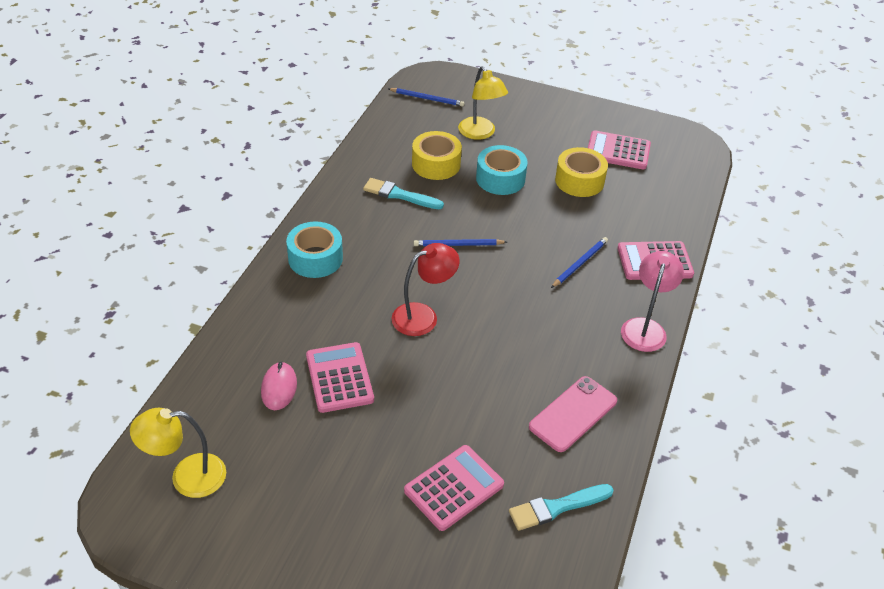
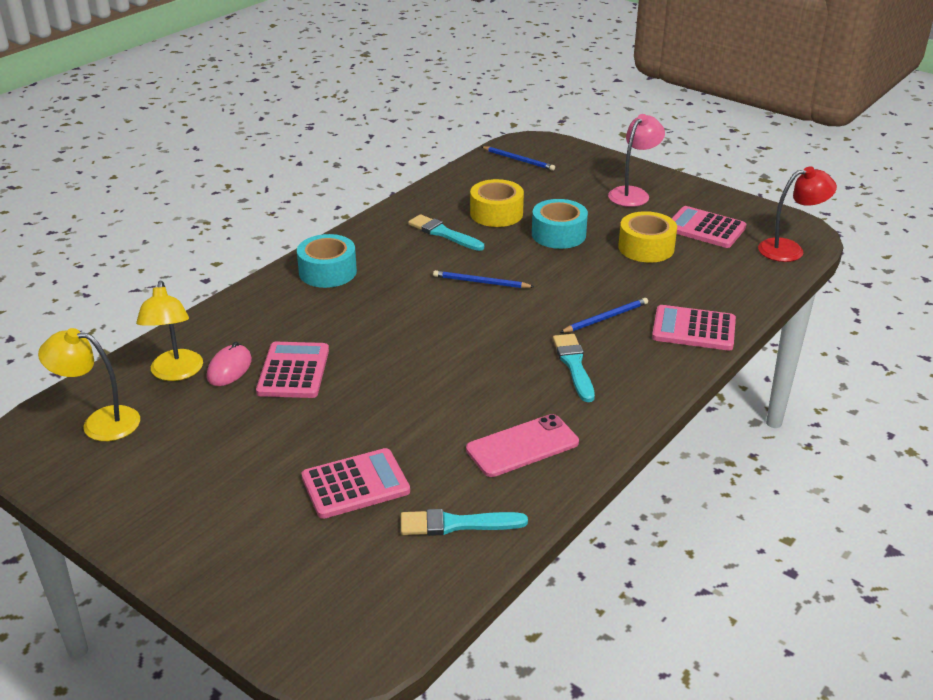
camera: 20 degrees right, 10 degrees down
red lamp [392,243,460,336] -> red lamp moved to [758,166,837,262]
yellow lamp [458,66,508,140] -> yellow lamp moved to [136,281,203,381]
pink lamp [621,251,684,352] -> pink lamp moved to [608,114,665,207]
none -> turquoise brush [553,334,595,402]

